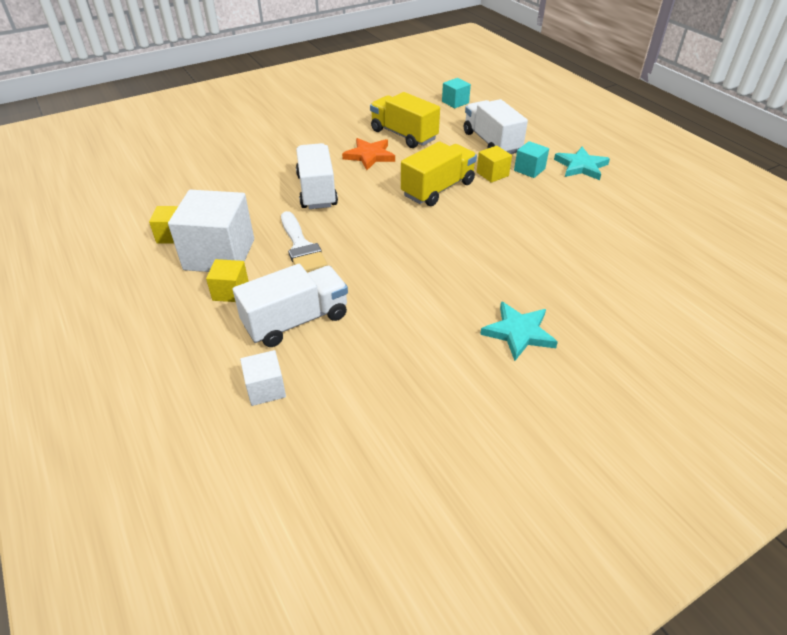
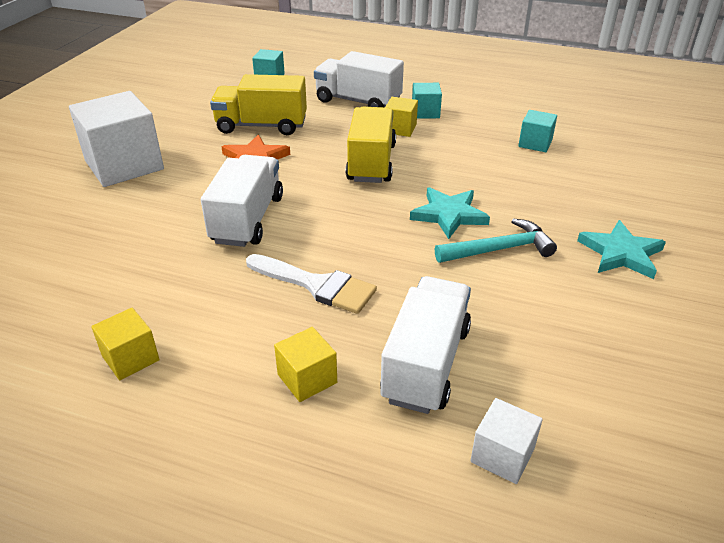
camera: 40 degrees left, 5 degrees down
white cube [168,190,254,272] -> white cube moved to [69,91,164,187]
white truck [296,143,338,209] -> white truck turned 60 degrees clockwise [201,155,283,247]
turquoise star [554,147,610,180] -> turquoise star moved to [410,187,490,239]
none -> turquoise hammer [435,218,557,263]
none -> turquoise cube [518,110,557,152]

